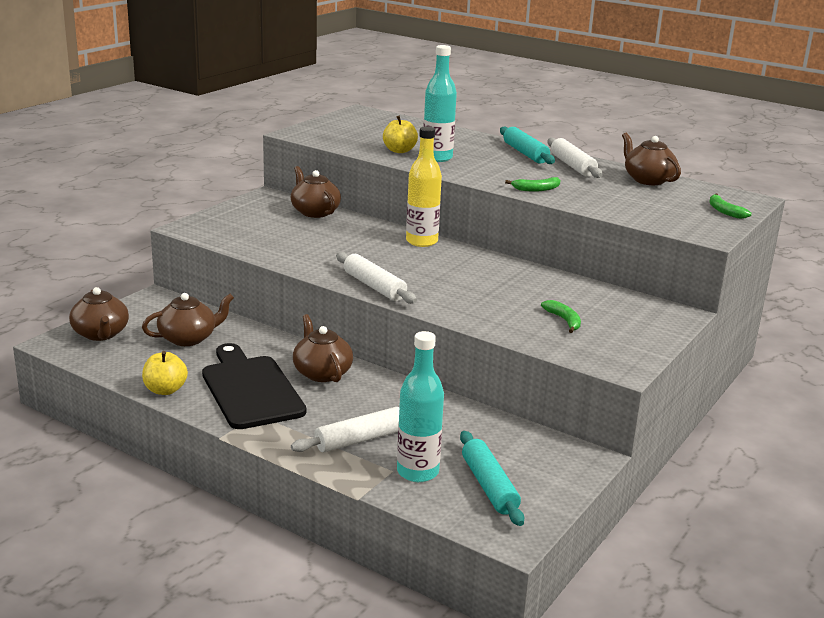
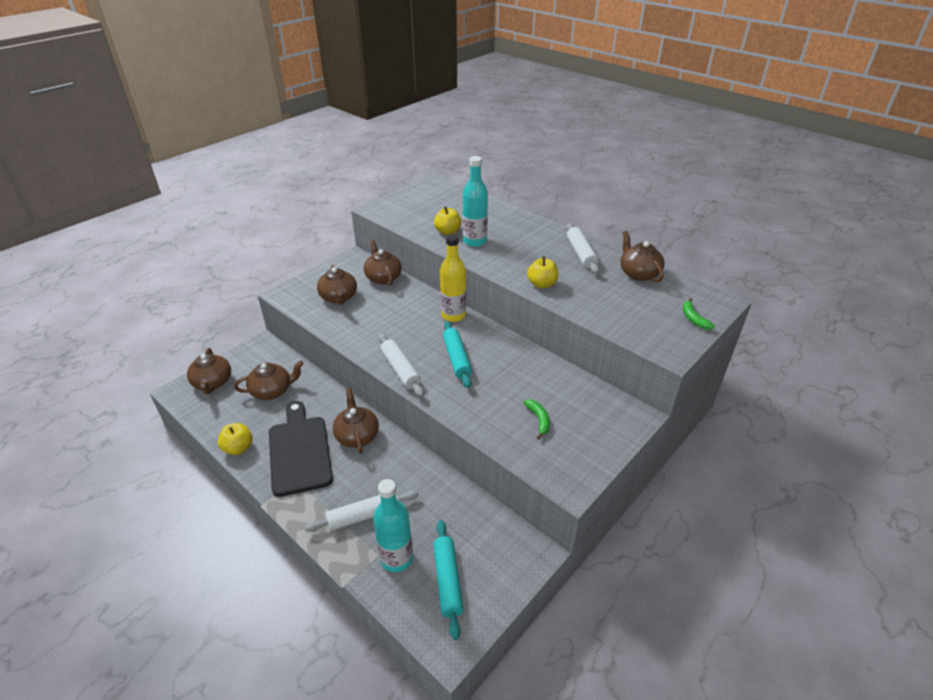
camera: 10 degrees right, 15 degrees up
turquoise rolling pin [500,126,555,164] -> turquoise rolling pin moved to [443,321,472,388]
green banana [505,177,561,192] -> yellow apple [527,256,558,289]
none -> brown teapot [317,265,357,305]

